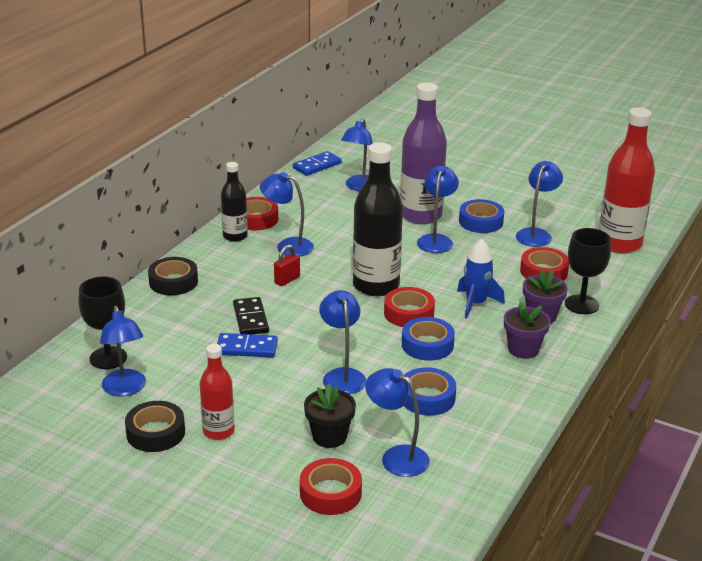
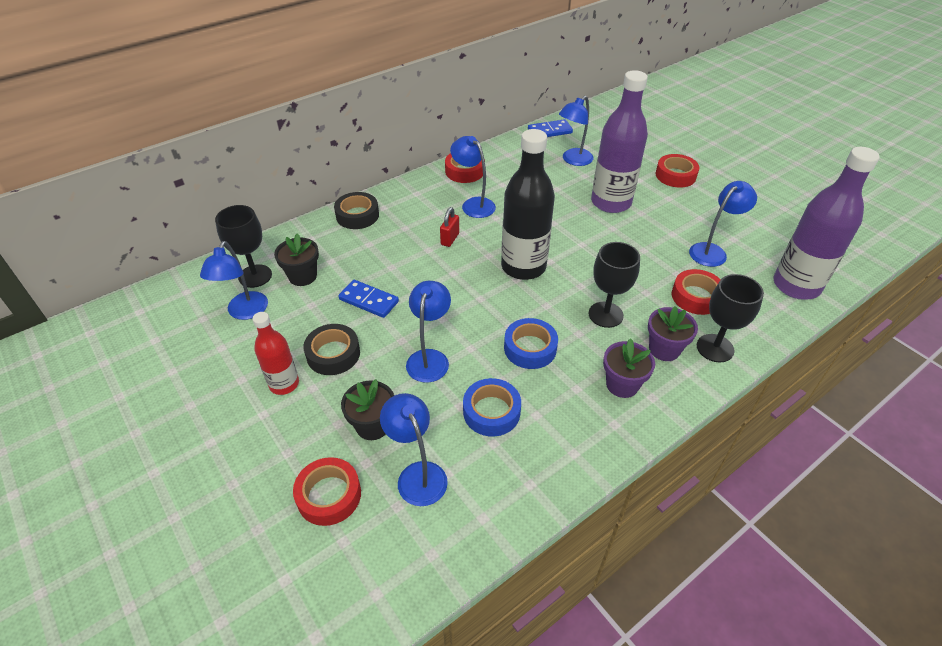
camera: 25 degrees right, 15 degrees up
black tape [125,401,185,452] -> black tape moved to [303,324,360,375]
black bottle [221,162,248,242] -> none
black domino [233,297,269,334] -> none
red padlock [274,245,300,286] -> red padlock turned 45 degrees counterclockwise [440,207,459,247]
red tape [384,287,435,327] -> red tape moved to [655,154,699,188]
blue lamp [417,166,459,253] -> none
blue rocket [457,238,505,319] -> black goblet [589,242,640,328]
blue tape [459,199,504,233] -> none
red bottle [599,107,655,254] -> purple bottle [774,147,880,300]
none -> black flower pot [274,234,319,286]

